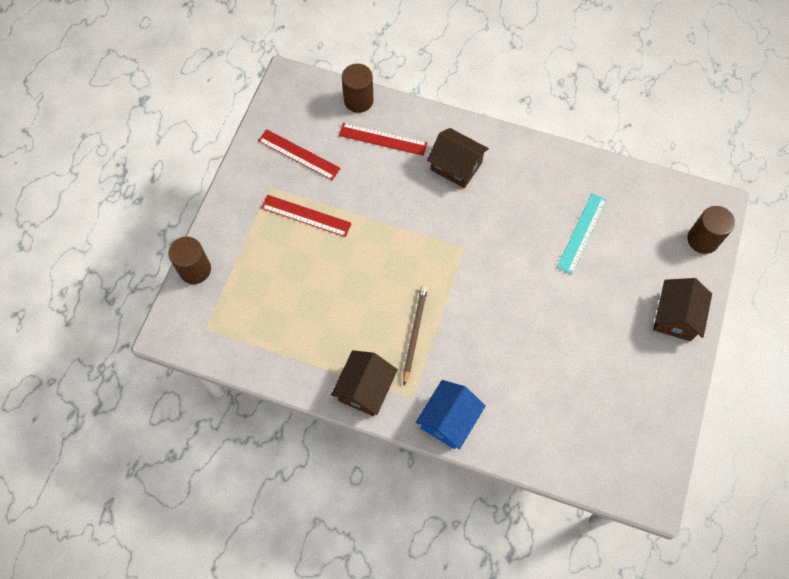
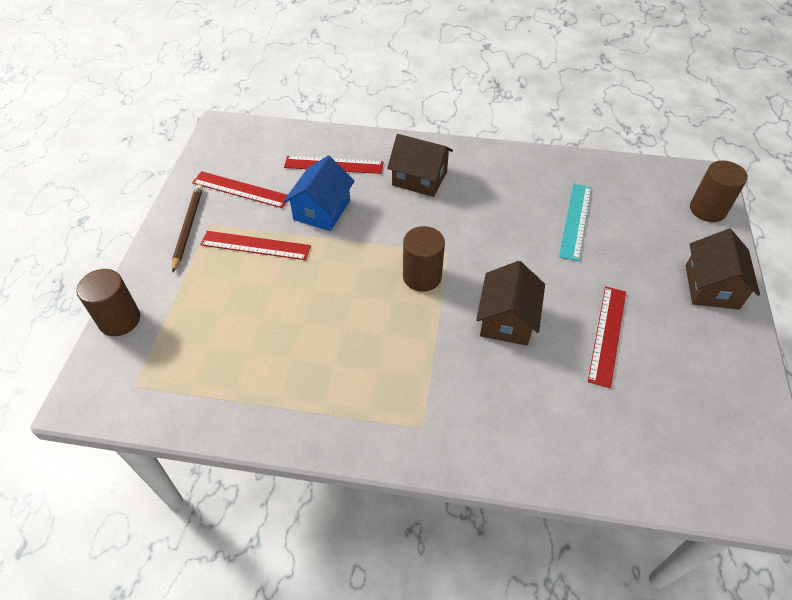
camera: 10 degrees left, 15 degrees down
brown house [331,350,398,416] -> brown house moved to [476,261,545,346]
brown cylinder [342,64,374,113] -> brown cylinder moved to [403,226,445,292]
brown pencil [403,286,428,385] -> brown pencil moved to [172,184,203,272]
blue house [416,380,485,449] -> blue house moved to [284,155,355,231]
none -> red ruler [588,287,626,388]

